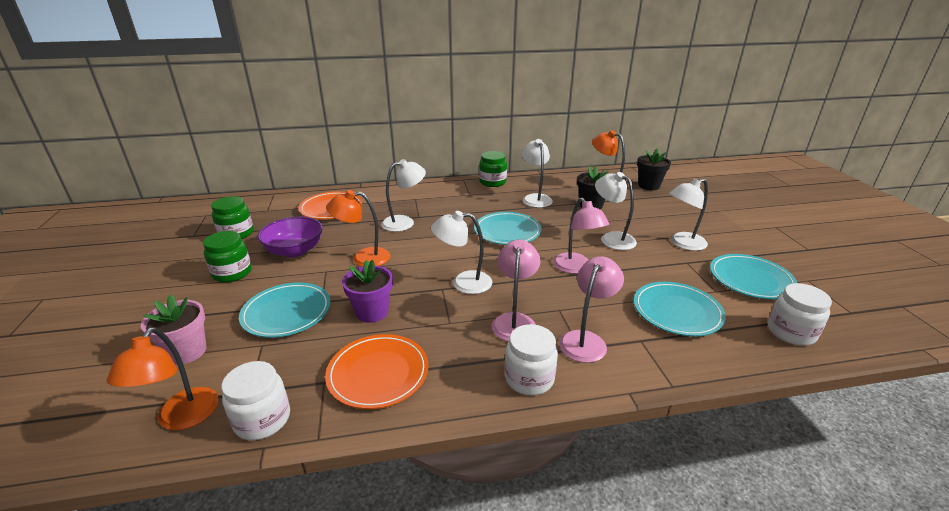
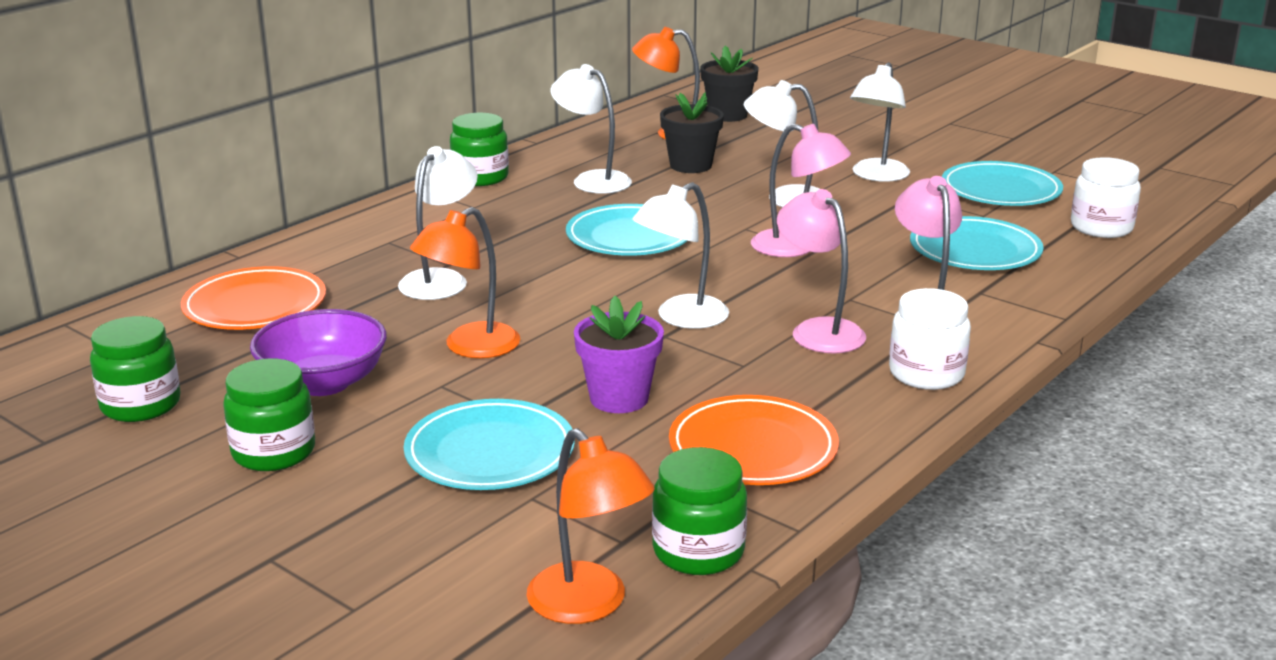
camera: 40 degrees left, 5 degrees down
pink flower pot [141,294,207,365] -> none
white jar [221,361,290,440] -> green jar [652,447,747,575]

